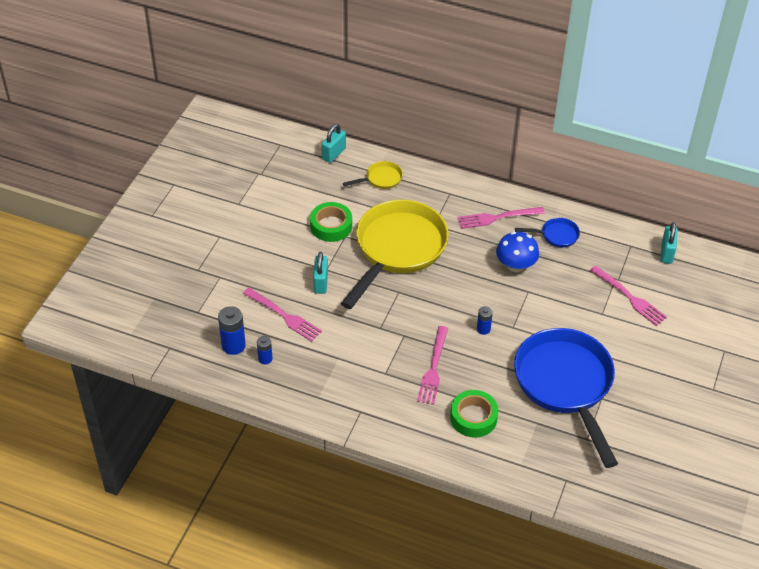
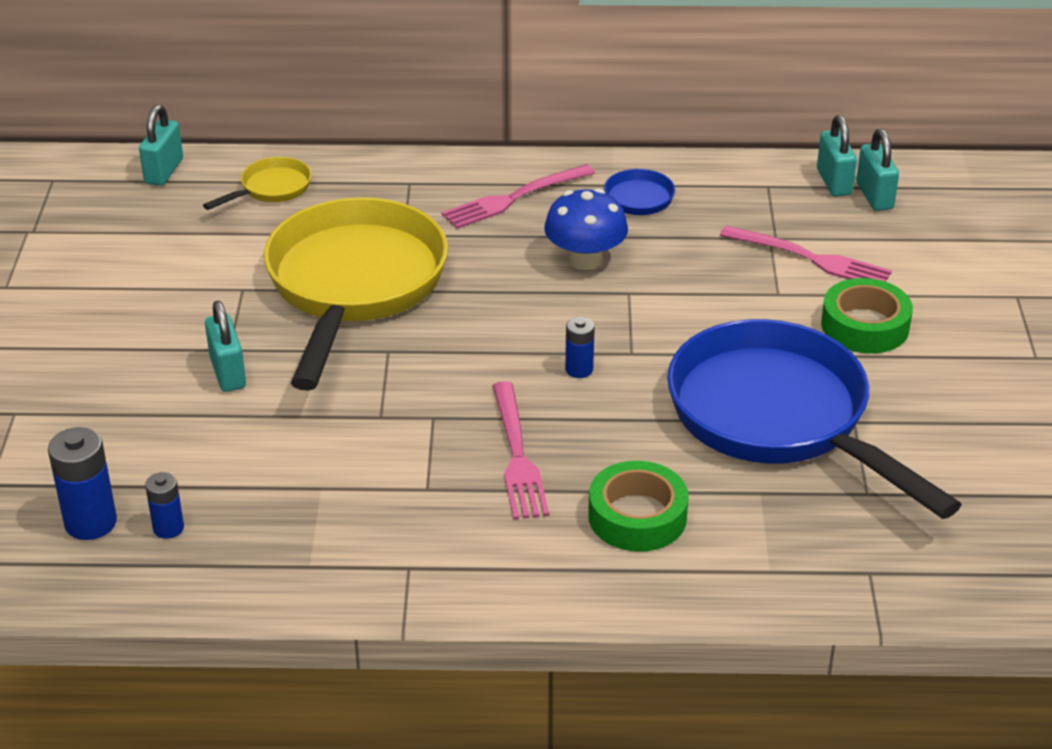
camera: 20 degrees left, 10 degrees down
pink fork [243,288,322,342] -> none
green tape [310,202,352,242] -> green tape moved to [821,278,913,354]
none -> turquoise padlock [856,129,899,211]

